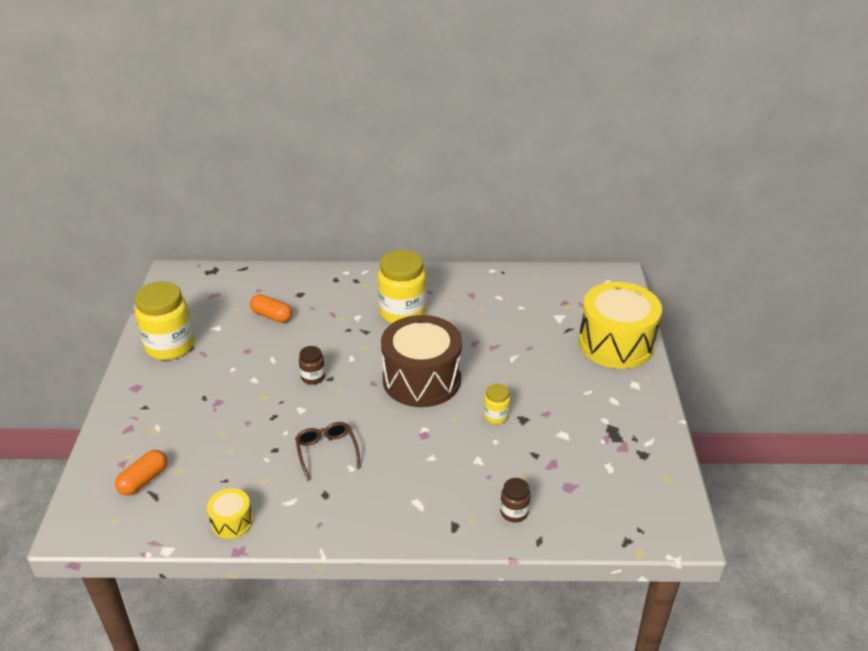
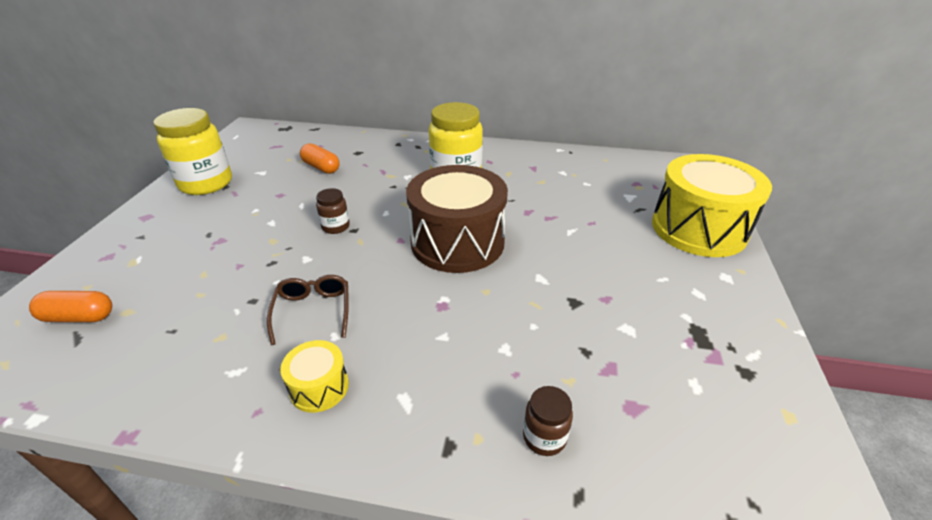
camera: 10 degrees right, 0 degrees up
orange capsule [115,450,167,495] -> orange capsule turned 45 degrees clockwise [29,291,112,322]
yellow drum [207,488,253,539] -> yellow drum moved to [280,340,349,413]
yellow jar [484,384,510,424] -> none

